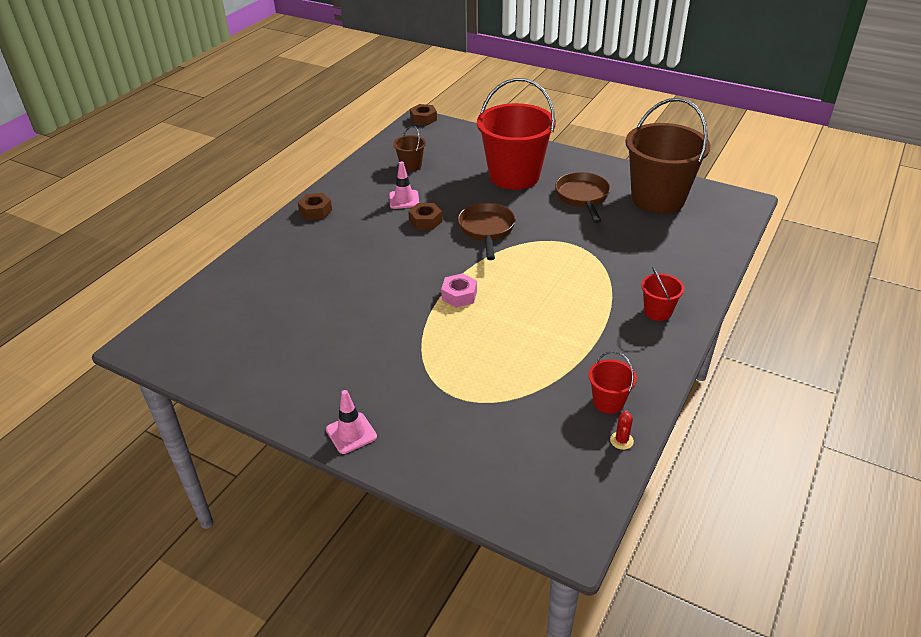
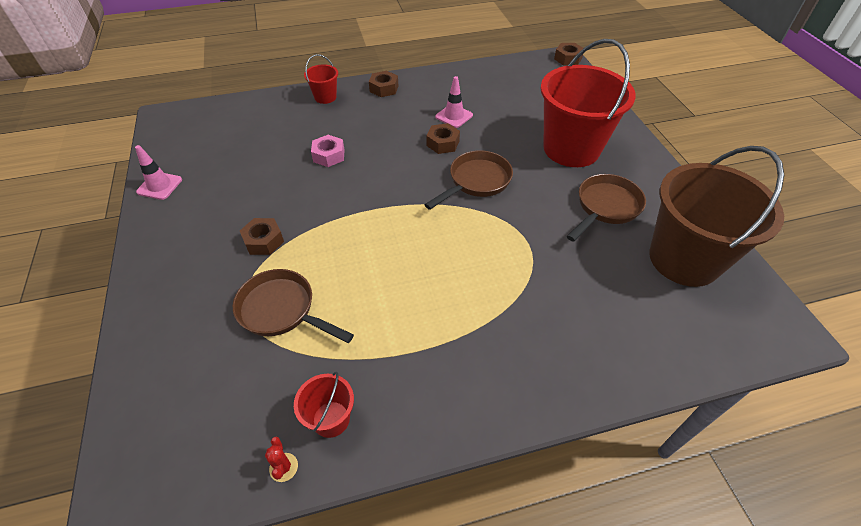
camera: 45 degrees right, 10 degrees up
pink traffic cone [326,390,377,454] -> pink traffic cone moved to [135,145,182,200]
brown bucket [393,126,426,172] -> none
pink nut [441,273,477,308] -> pink nut moved to [311,135,345,167]
red cactus [610,411,634,450] -> red cactus turned 75 degrees counterclockwise [265,437,298,482]
red bucket [641,267,684,321] -> red bucket moved to [304,54,338,104]
none -> brown pan [233,269,354,343]
none -> brown nut [240,218,284,255]

